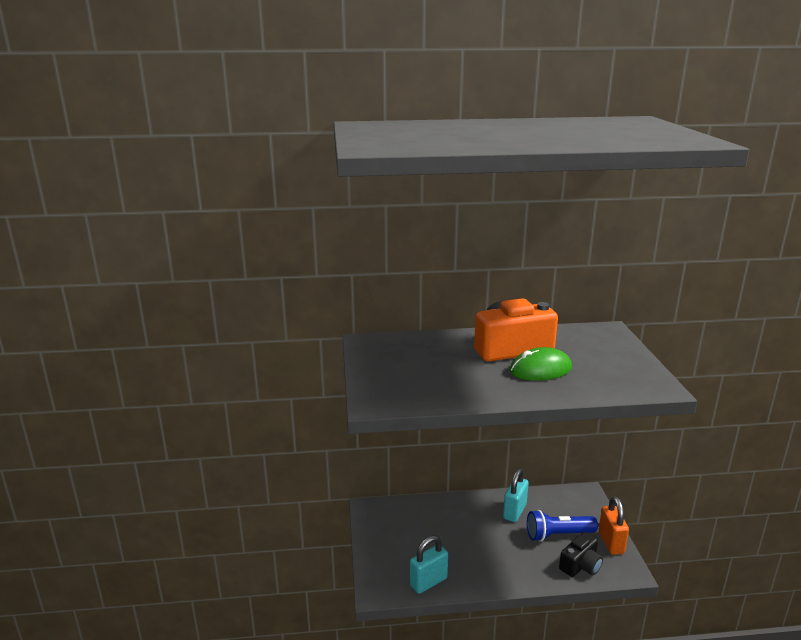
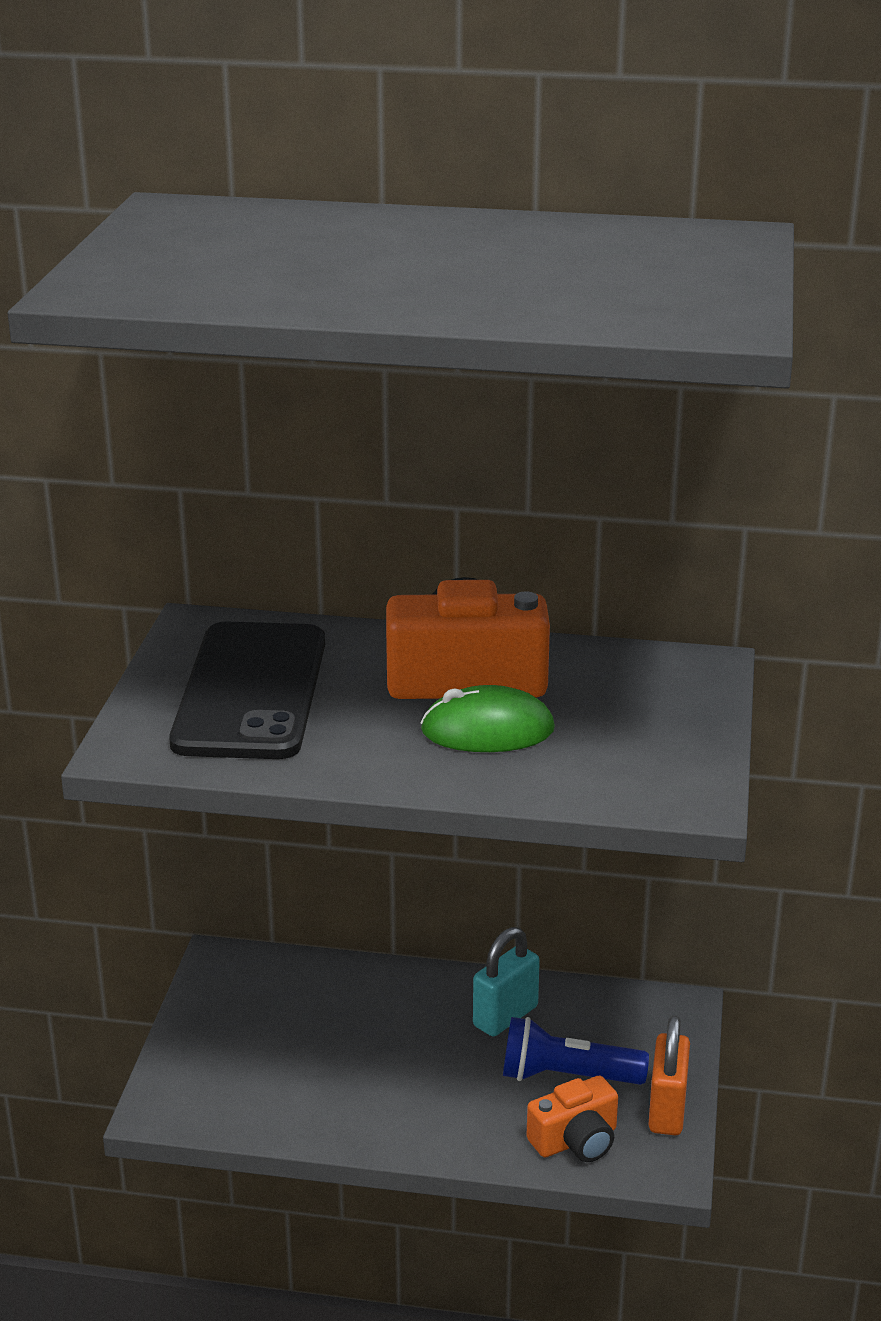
camera: 15 degrees right, 5 degrees up
turquoise padlock [410,535,448,594] -> none
black camera [559,532,603,577] -> orange camera [526,1076,618,1162]
none -> black phone [169,622,325,759]

